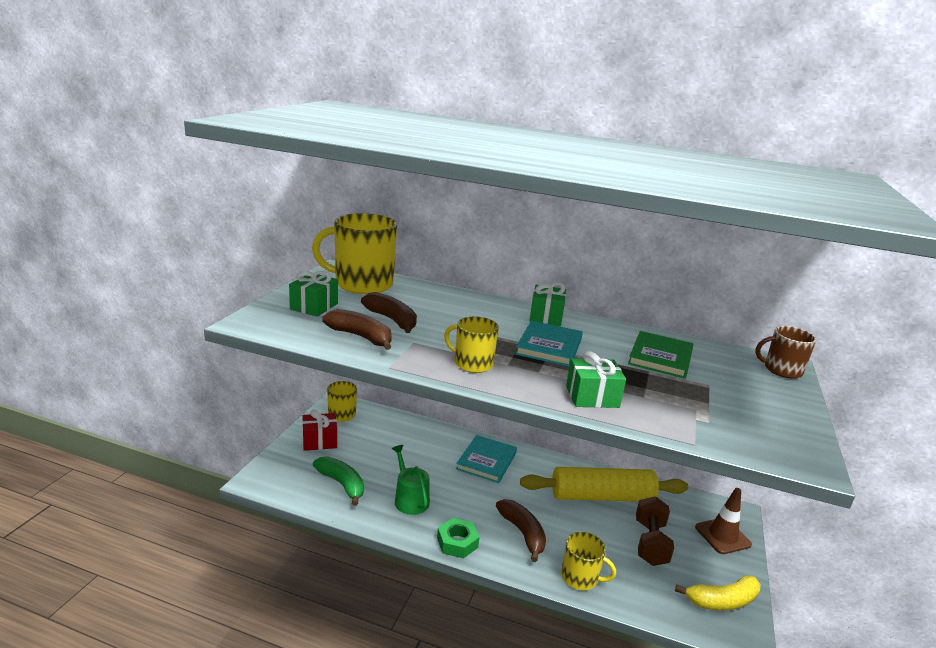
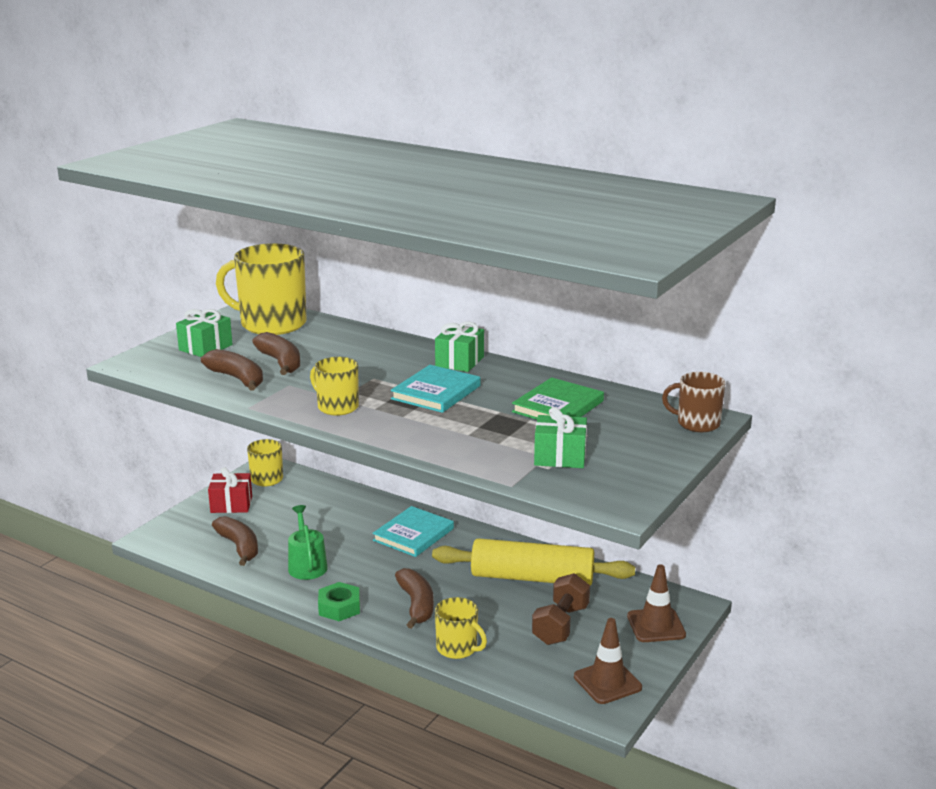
camera: 15 degrees right, 0 degrees up
green banana [313,456,364,506] -> brown banana [212,516,258,566]
green gift [566,351,626,408] -> green gift moved to [534,407,587,468]
yellow banana [675,575,760,610] -> brown traffic cone [574,618,642,704]

